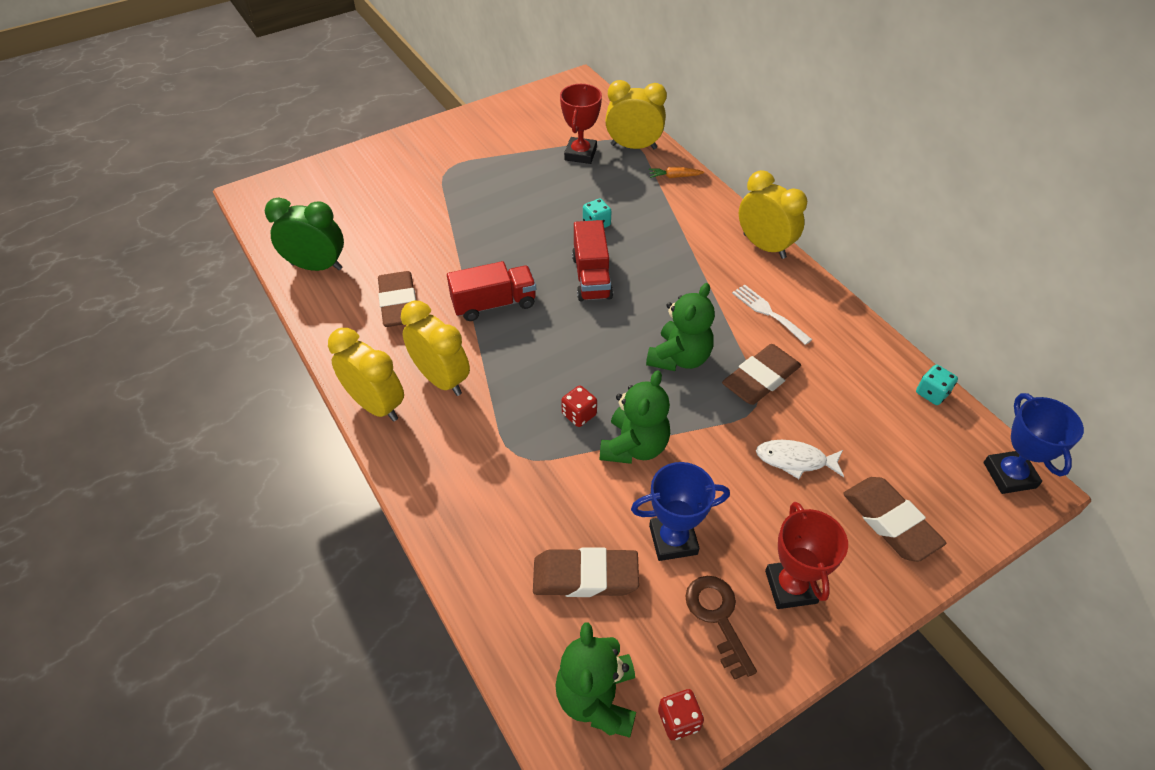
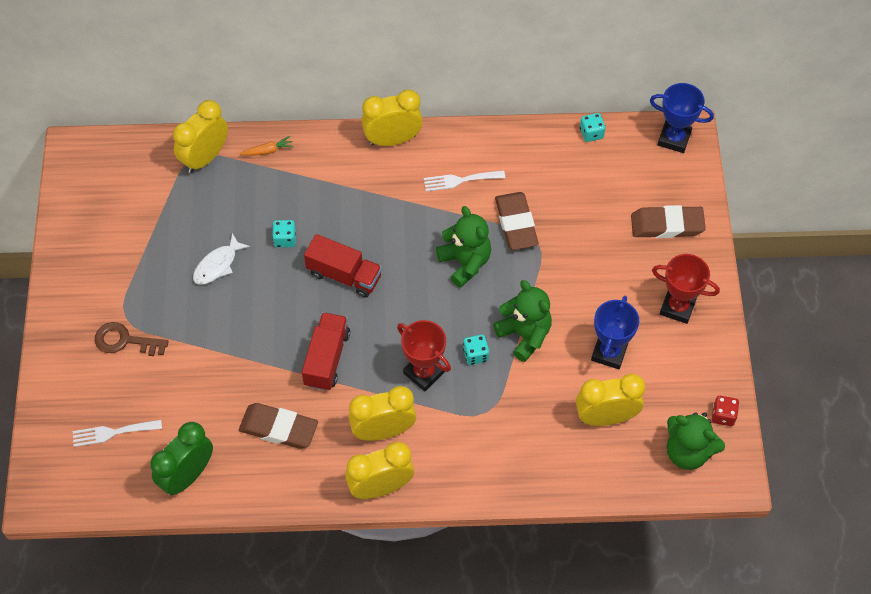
camera: 60 degrees left, 10 degrees up
brown eraser [533,547,639,597] -> yellow clock [576,374,645,426]
red trophy [560,84,602,164] -> red trophy moved to [397,320,451,391]
red dice [561,385,597,427] -> turquoise dice [463,334,489,365]
orange carrot [649,167,704,178] -> orange carrot turned 135 degrees counterclockwise [240,136,294,156]
brown key [685,576,757,680] -> brown key moved to [95,322,169,356]
white fish [756,440,844,479] -> white fish moved to [193,233,250,285]
none -> white fork [73,420,162,447]

